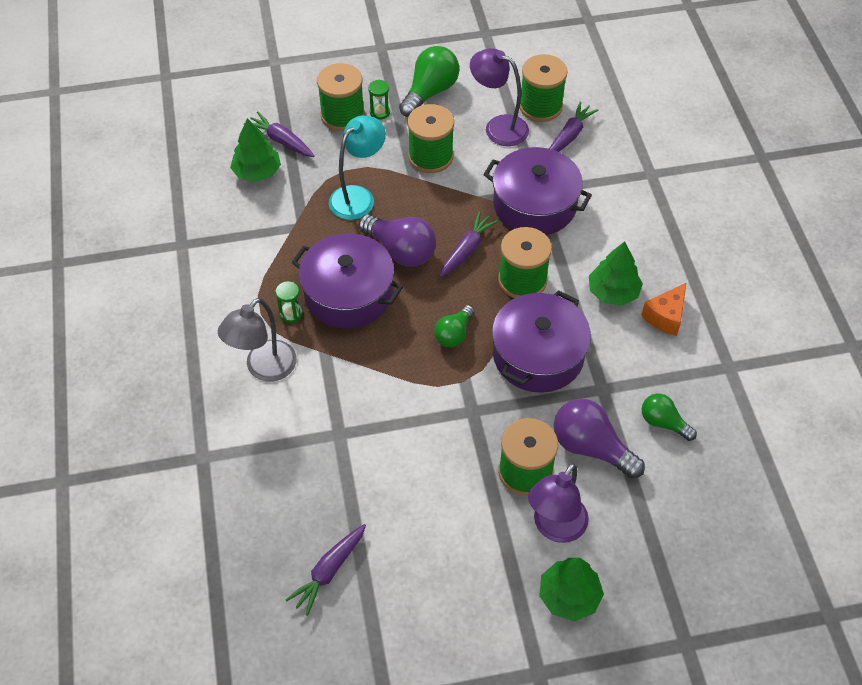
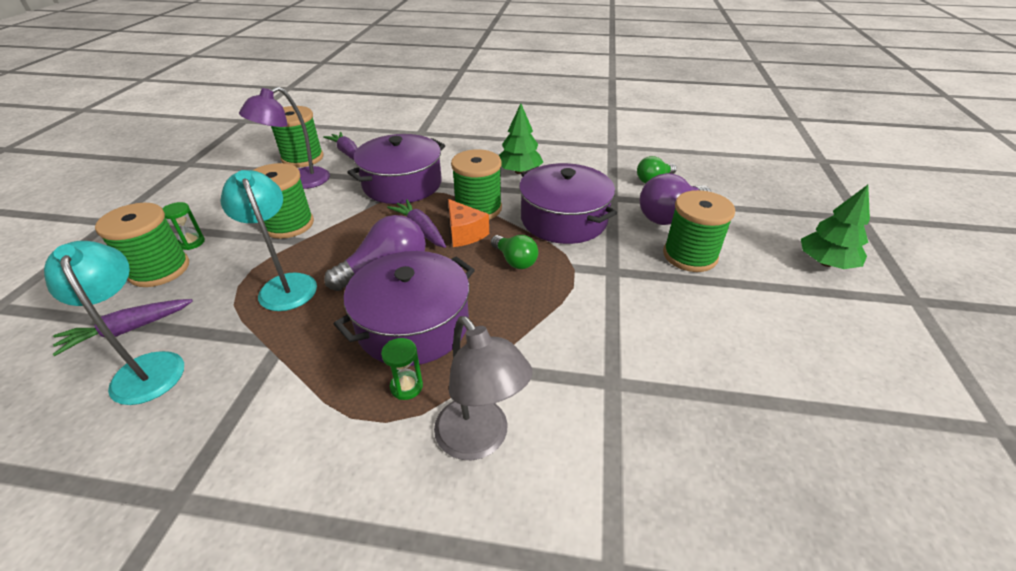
camera: 70 degrees left, 15 degrees down
green tree [230,118,281,182] -> turquoise lamp [44,241,184,405]
purple carrot [286,524,366,616] -> none
green light bulb [399,46,459,117] -> none
purple lamp [528,463,589,543] -> none
orange cheese [641,283,686,336] -> orange cheese moved to [448,199,489,247]

